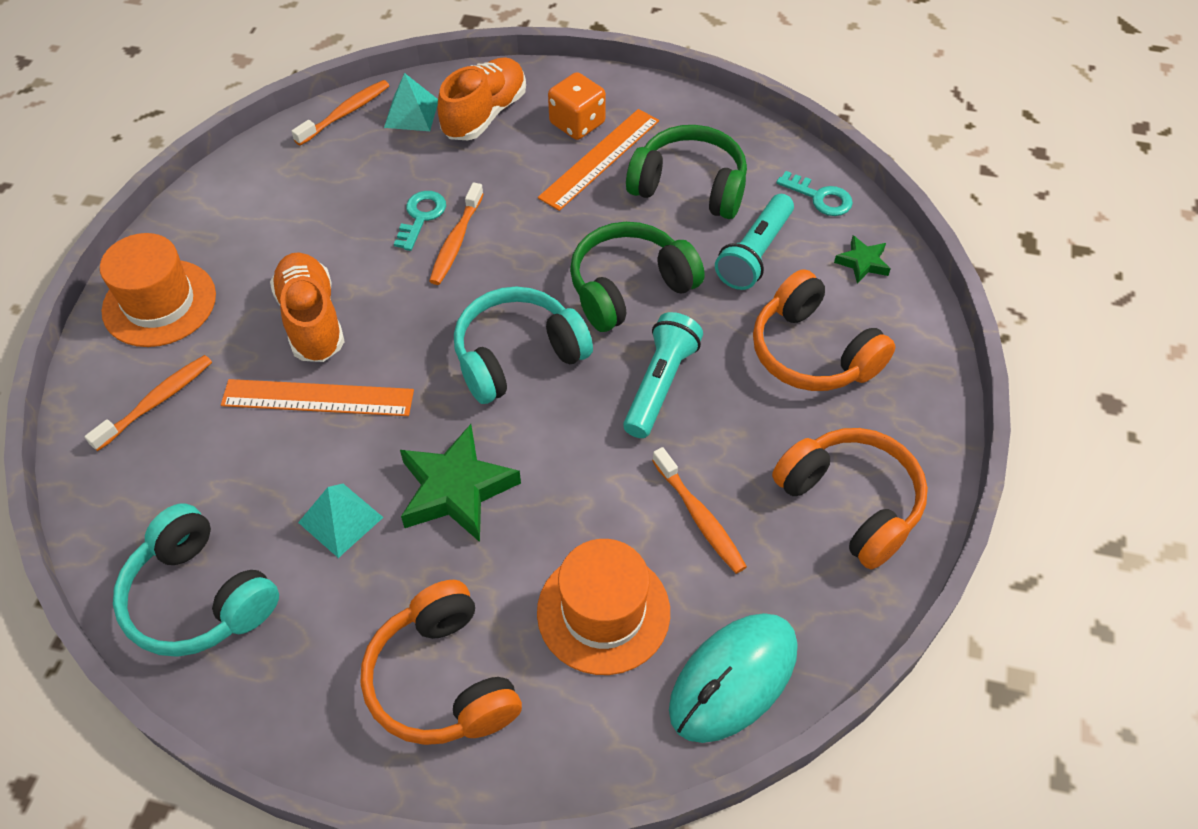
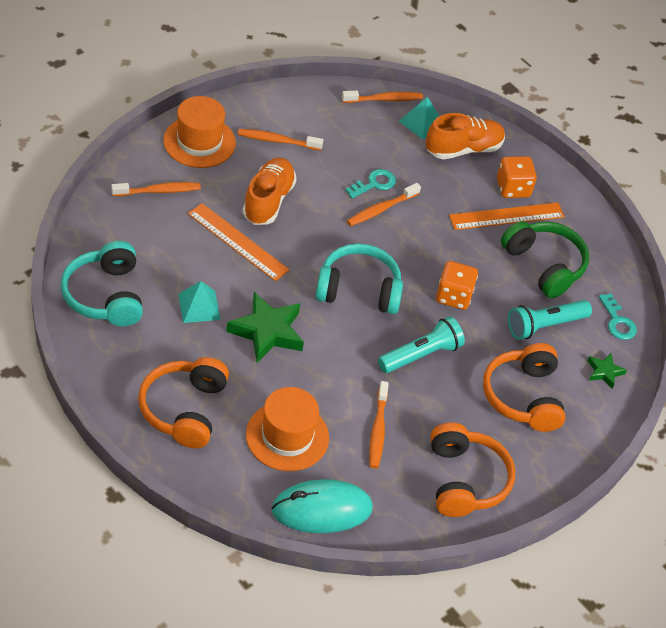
camera: 30 degrees right, 5 degrees down
green headphones [570,222,705,332] -> orange dice [436,261,478,310]
none -> orange toothbrush [238,129,323,150]

